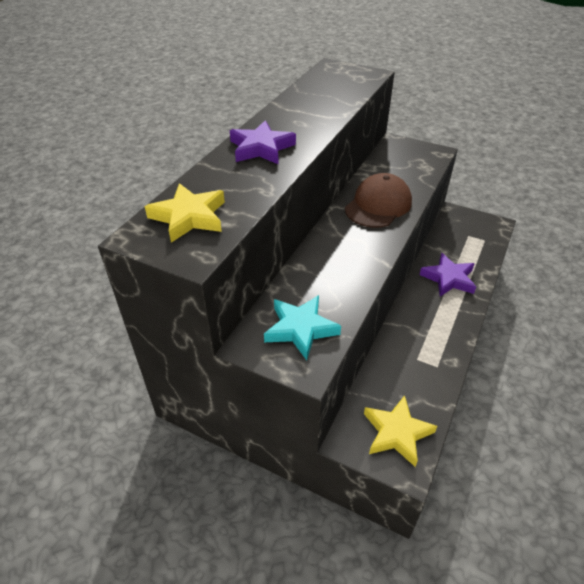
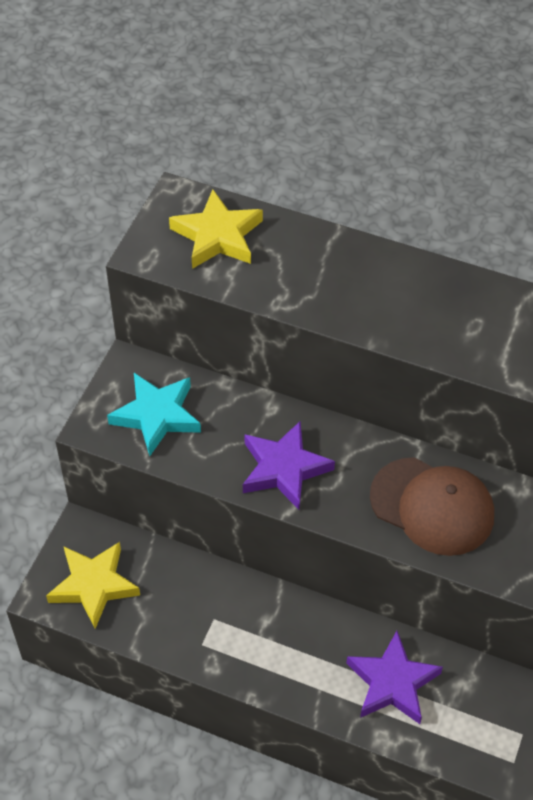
camera: 85 degrees right, 10 degrees up
purple star [230,120,296,165] -> purple star moved to [243,421,335,510]

